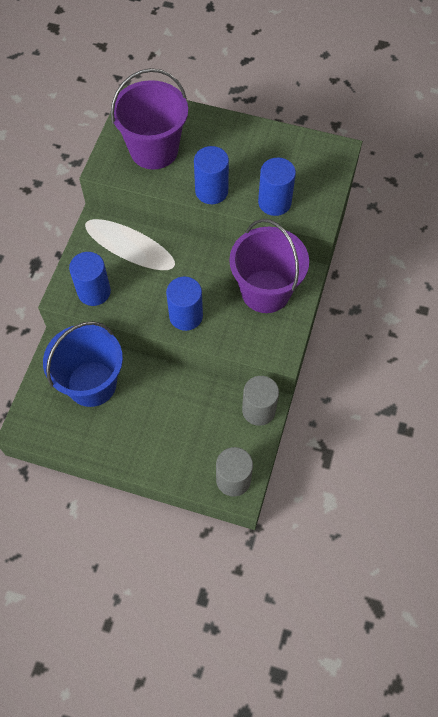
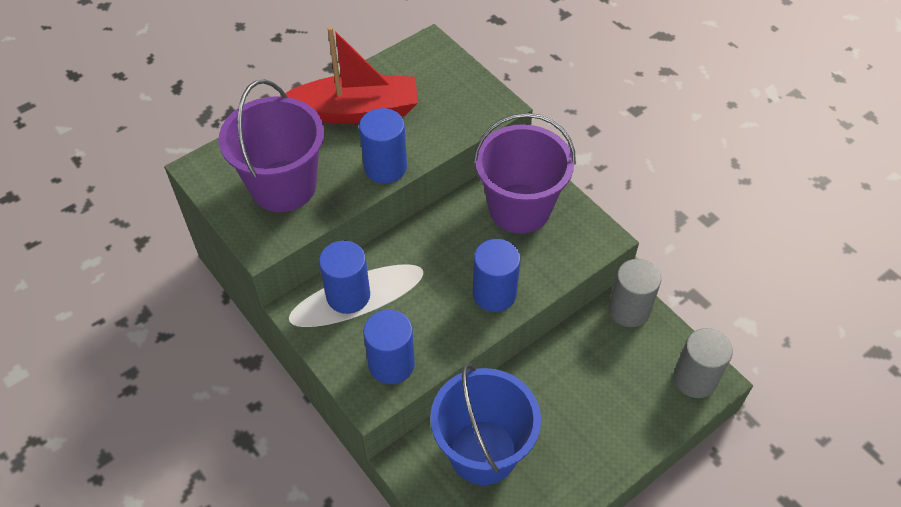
camera: 55 degrees left, 10 degrees down
blue cylinder [258,158,296,216] -> blue cylinder moved to [319,241,370,314]
none -> red boat [281,26,418,124]

